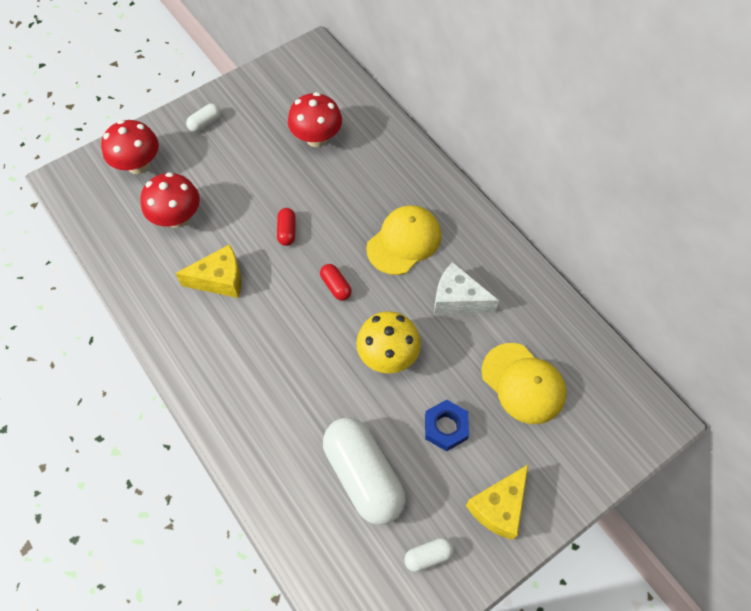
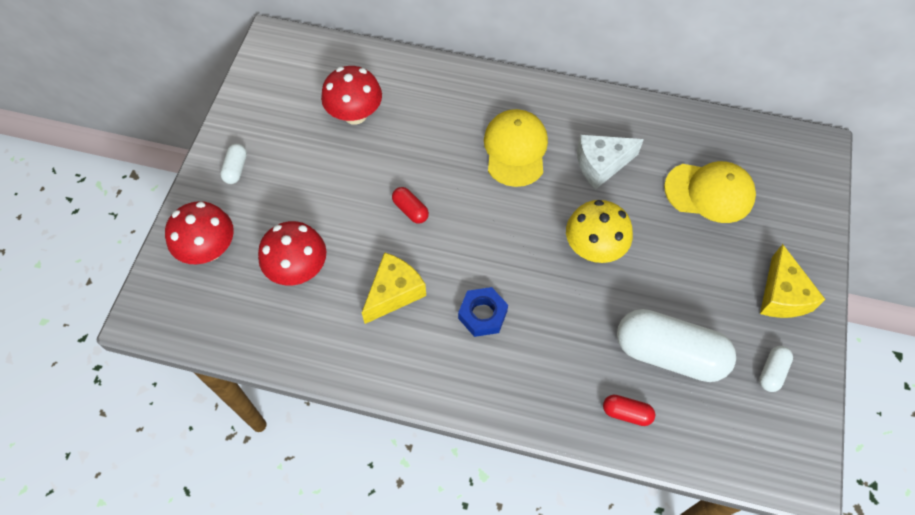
camera: 40 degrees left, 0 degrees up
red capsule [320,264,352,301] -> red capsule moved to [603,395,655,426]
blue nut [425,400,469,451] -> blue nut moved to [458,287,508,337]

